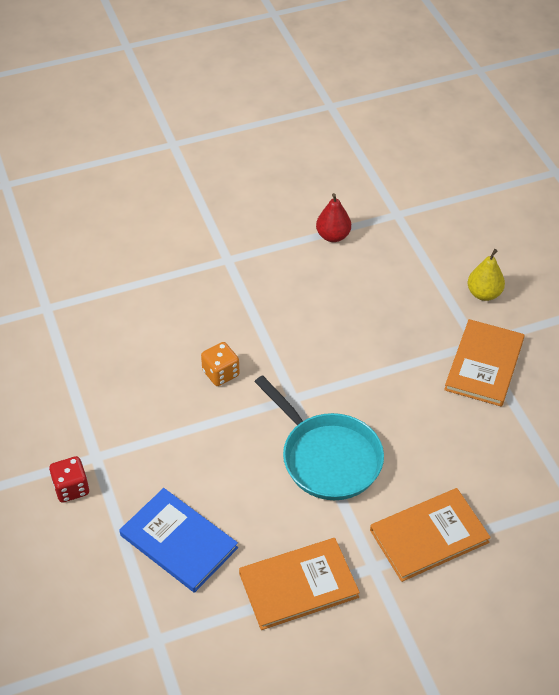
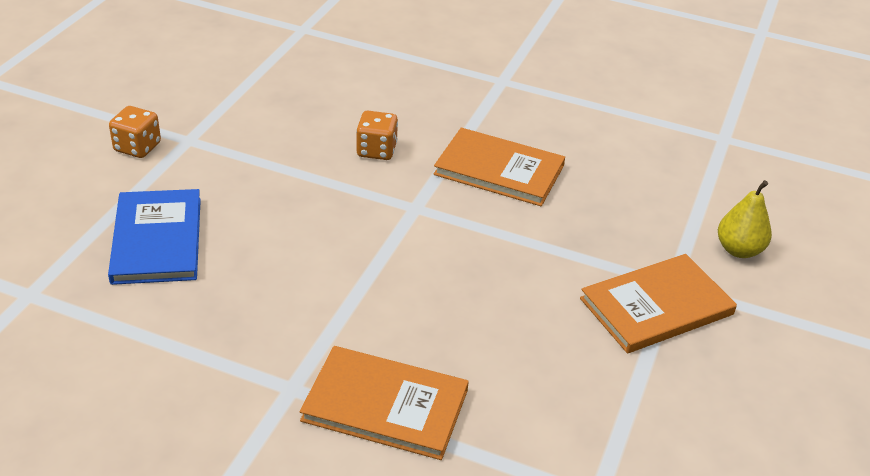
camera: 40 degrees right, 10 degrees down
red dice [49,456,89,503] -> orange dice [109,106,161,158]
orange book [239,538,360,630] -> orange book moved to [433,128,565,206]
turquoise pan [255,375,384,500] -> none
red pear [316,193,351,242] -> none

